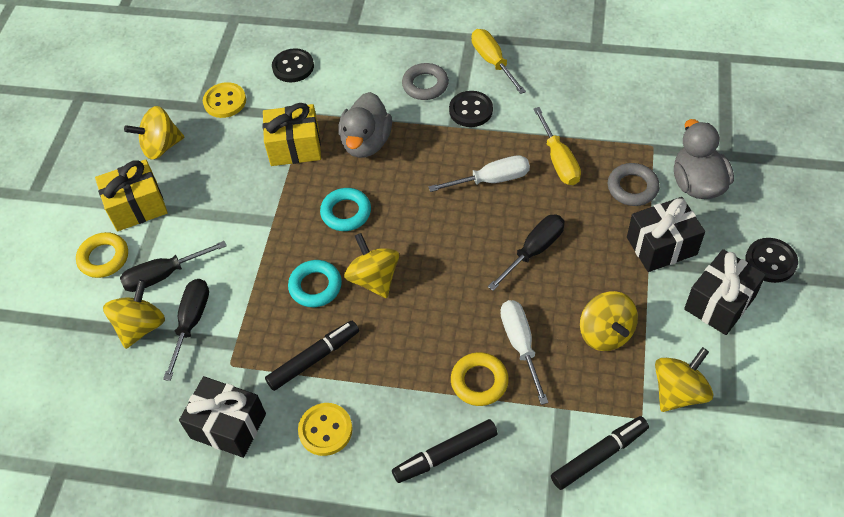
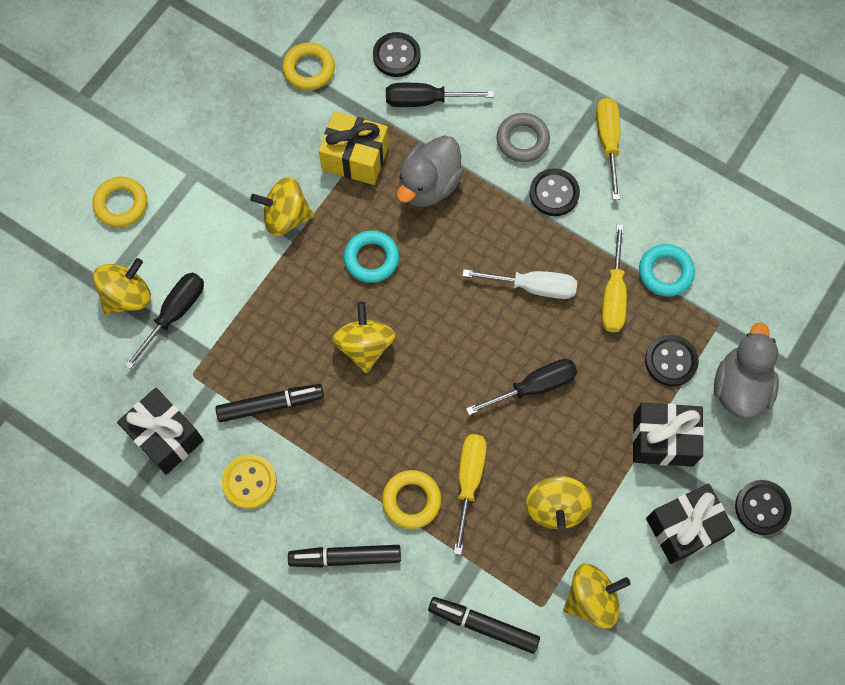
camera: 20 degrees right, 15 degrees up
yellow gift [95,159,168,231] -> none
black screwdriver [120,241,227,292] -> black screwdriver moved to [386,83,494,107]
yellow spinning top [124,106,184,160] -> yellow spinning top moved to [250,177,314,236]
yellow button [203,82,246,118] -> yellow ring [282,43,335,90]
turquoise ring [288,260,342,307] -> turquoise ring moved to [639,244,695,297]
white screwdriver [500,300,549,405] -> yellow screwdriver [454,434,487,555]
black marker [551,416,649,490] -> black marker turned 150 degrees counterclockwise [428,597,540,654]
grey ring [608,163,660,206] -> black button [645,335,699,386]

